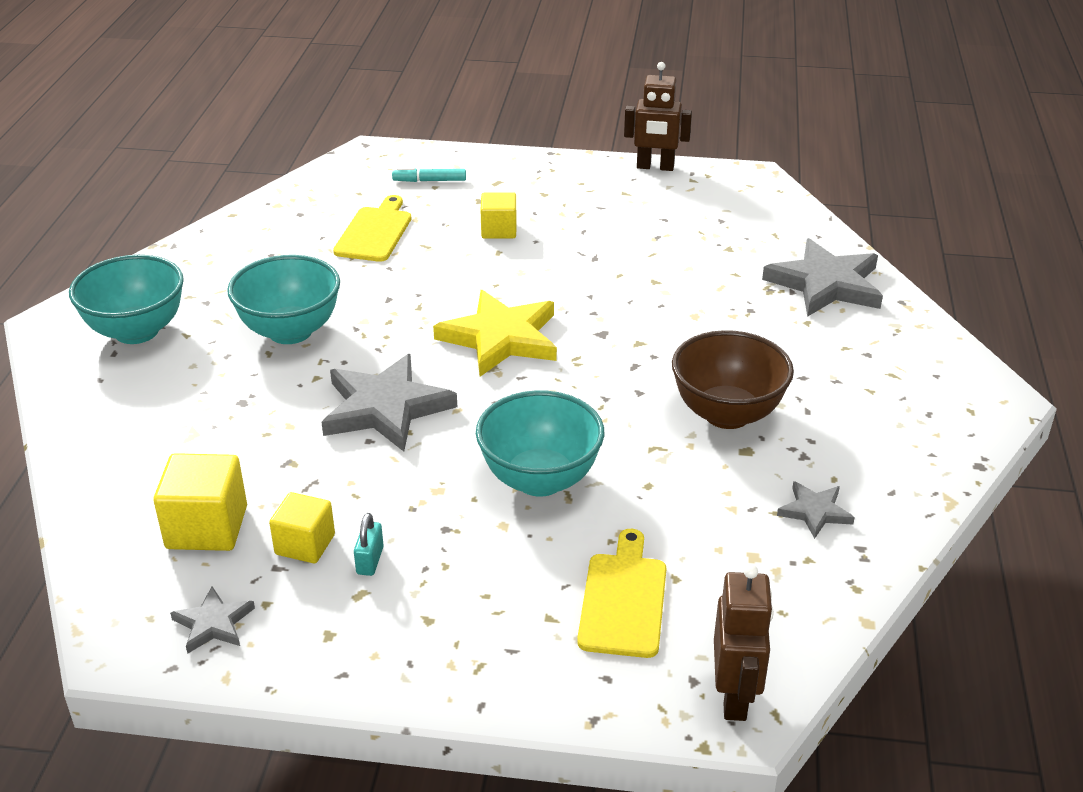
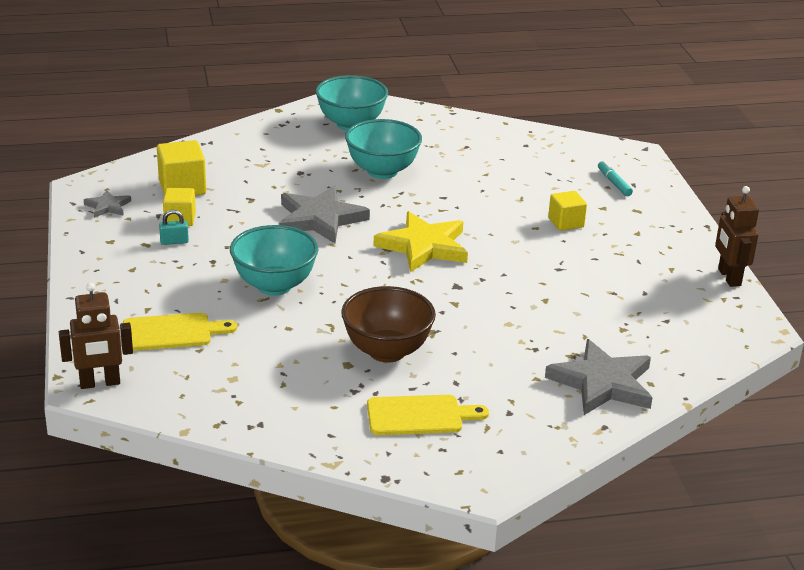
camera: 70 degrees right, 5 degrees down
yellow cutting board [333,195,412,262] -> yellow cutting board moved to [367,395,489,435]
grey star [777,481,855,539] -> none

